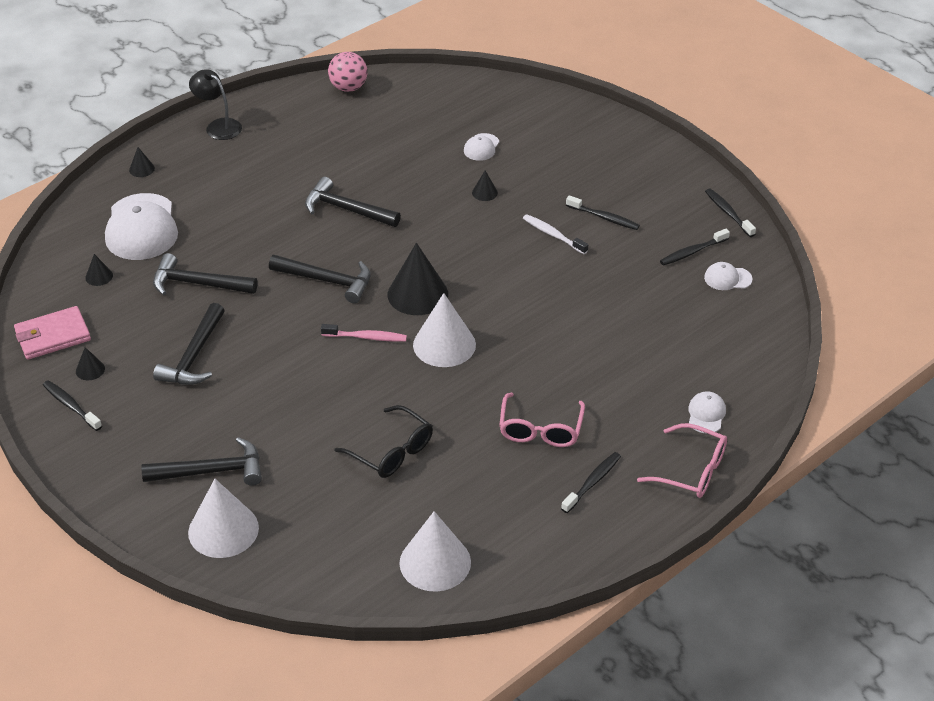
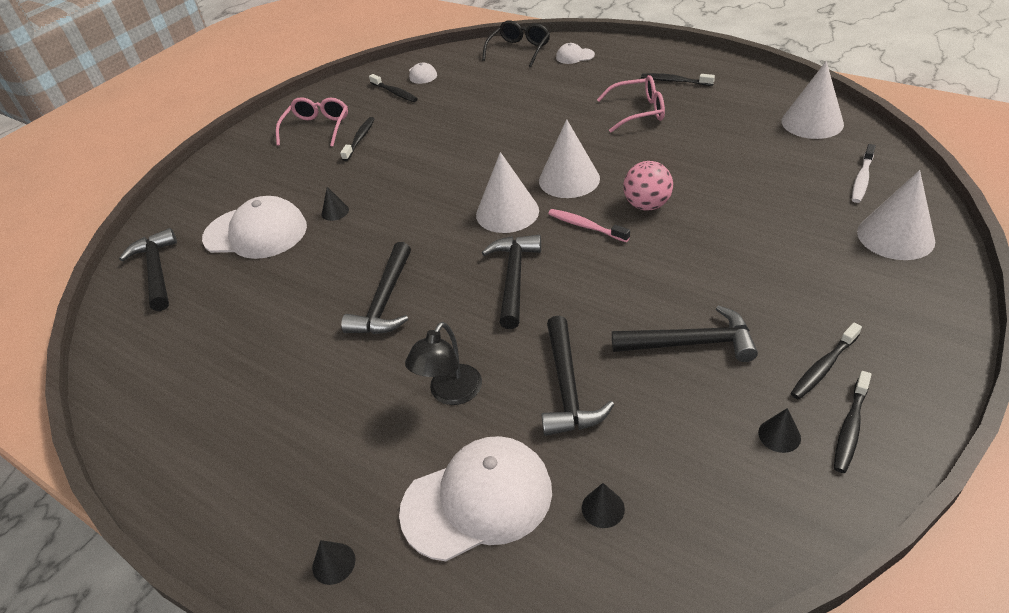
camera: 100 degrees left, 0 degrees up
pink wallet [14,306,91,360] -> none
black hammer [141,437,262,486] -> black hammer moved to [119,228,177,311]
black lamp [189,69,242,140] -> black lamp moved to [405,322,482,405]
pink toothbrush [321,324,407,342] -> pink toothbrush turned 45 degrees counterclockwise [548,209,630,242]
pink ball [328,52,367,92] -> pink ball moved to [623,161,673,210]
black glasses [335,405,433,478] -> black glasses moved to [482,20,550,67]
black cone [388,243,448,315] -> white cone [476,152,539,233]
white cap [464,133,499,161] -> white cap [202,196,307,259], size x2.15
white toothbrush [523,214,588,254] -> white toothbrush moved to [852,144,876,203]
pink glasses [637,423,727,498] -> pink glasses moved to [276,97,348,147]
black toothbrush [705,189,756,237] -> black toothbrush moved to [790,323,862,400]

